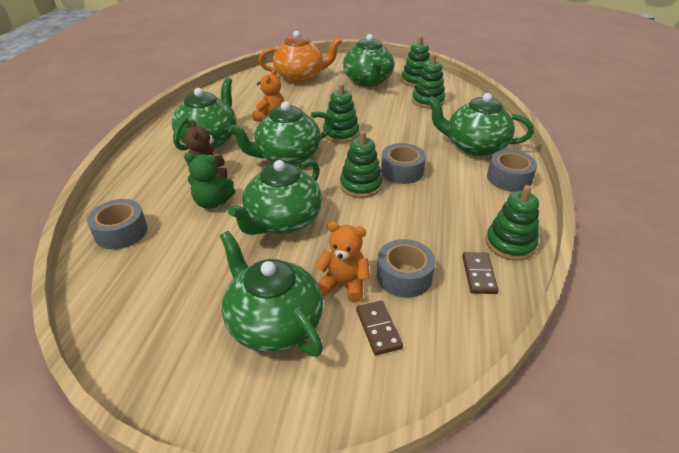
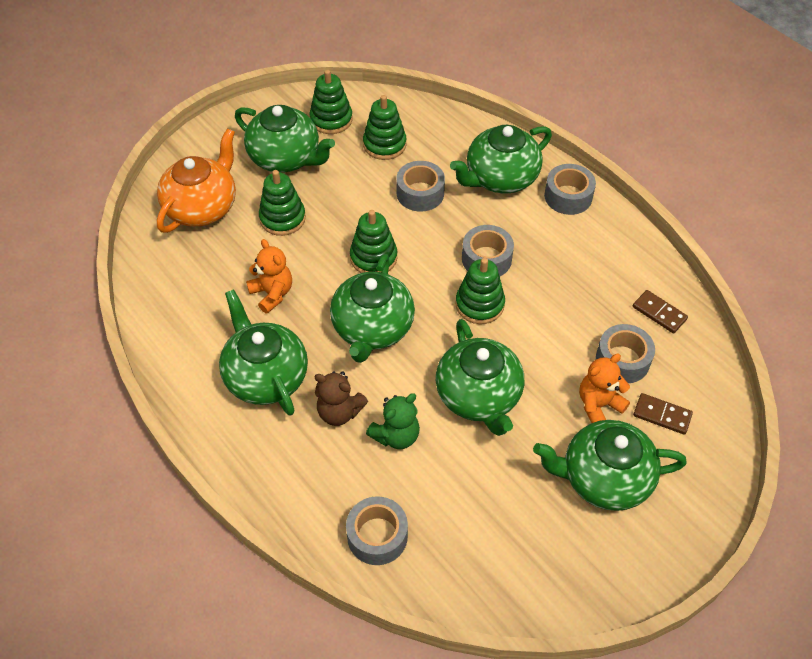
camera: 50 degrees left, 15 degrees up
green stacking toy [486,185,539,261] -> green stacking toy moved to [259,170,306,236]
none -> grey tape [396,161,445,212]

